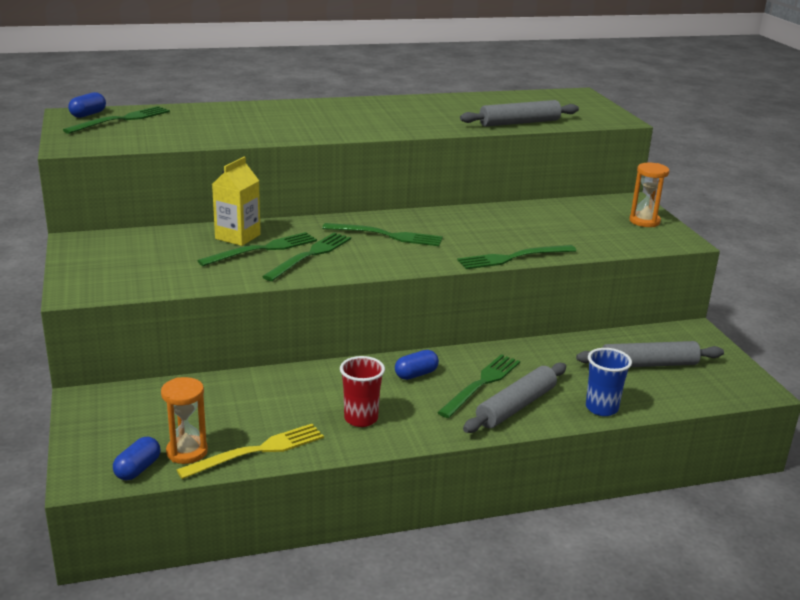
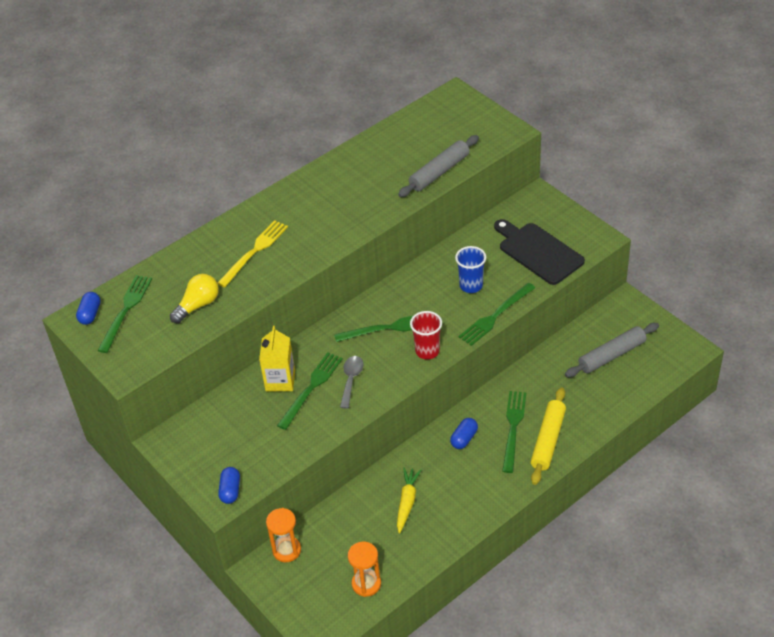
camera: 20 degrees left, 20 degrees up
blue capsule [113,437,161,480] -> blue capsule moved to [218,467,240,504]
yellow fork [177,424,324,479] -> yellow fork moved to [217,220,288,287]
green fork [262,233,351,281] -> grey spoon [340,356,364,409]
red cup [340,356,385,427] -> red cup moved to [410,311,442,359]
grey rolling pin [463,363,566,433] -> yellow rolling pin [531,387,566,485]
blue cup [586,348,632,416] -> blue cup moved to [455,246,486,293]
orange hourglass [629,163,669,227] -> orange hourglass moved to [266,508,301,562]
none -> yellow light bulb [170,274,219,324]
none -> yellow carrot [397,468,421,533]
none -> black cutting board [494,219,585,285]

